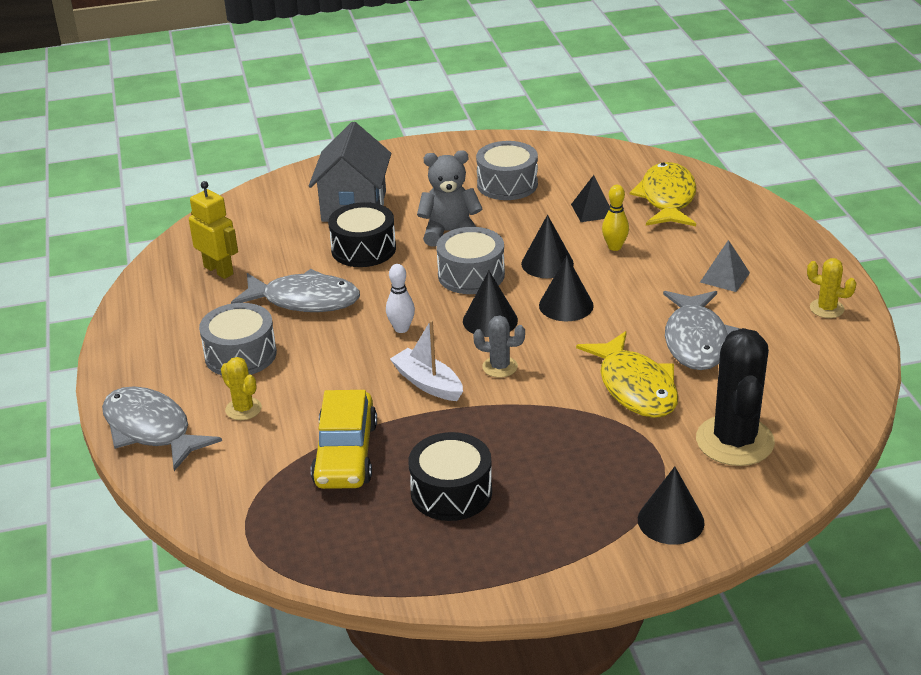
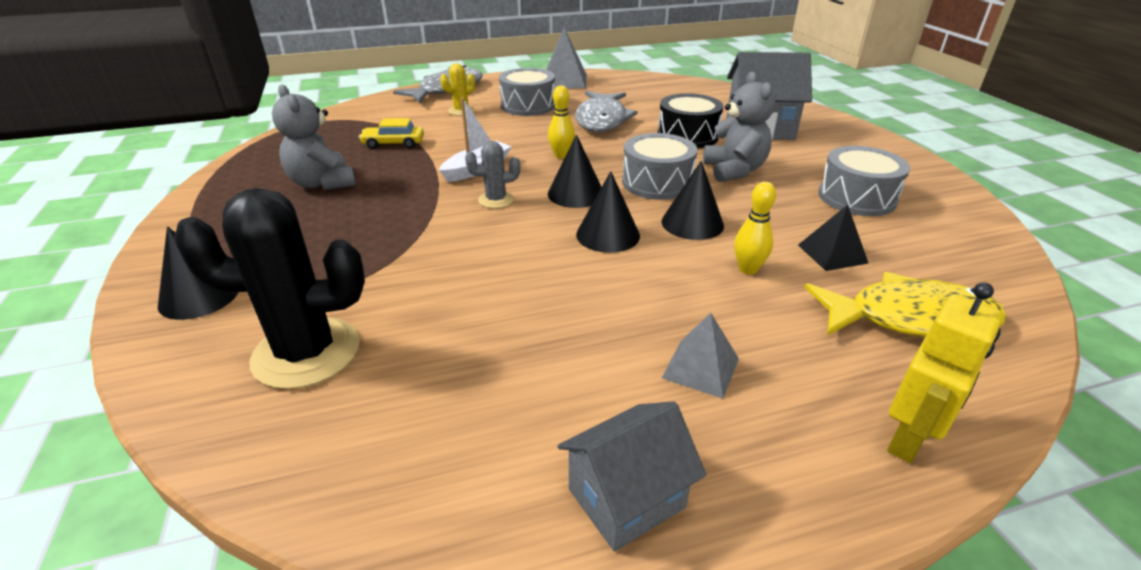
camera: 85 degrees right, 0 degrees up
yellow robot [189,181,238,279] -> yellow robot moved to [887,282,1004,463]
yellow car [311,390,377,489] -> yellow car [359,118,424,149], size x0.58
white bowling pin [386,264,415,333] -> yellow bowling pin [548,85,575,159]
black drum [408,432,492,521] -> grey teddy bear [272,85,356,190]
grey cactus [473,316,525,377] -> grey cactus turned 75 degrees clockwise [465,141,520,208]
yellow fish [576,331,678,418] -> none
grey fish [663,291,740,370] -> none
yellow cactus [807,258,857,318] -> grey house [558,401,706,552]
none -> grey pyramid [546,28,587,89]

